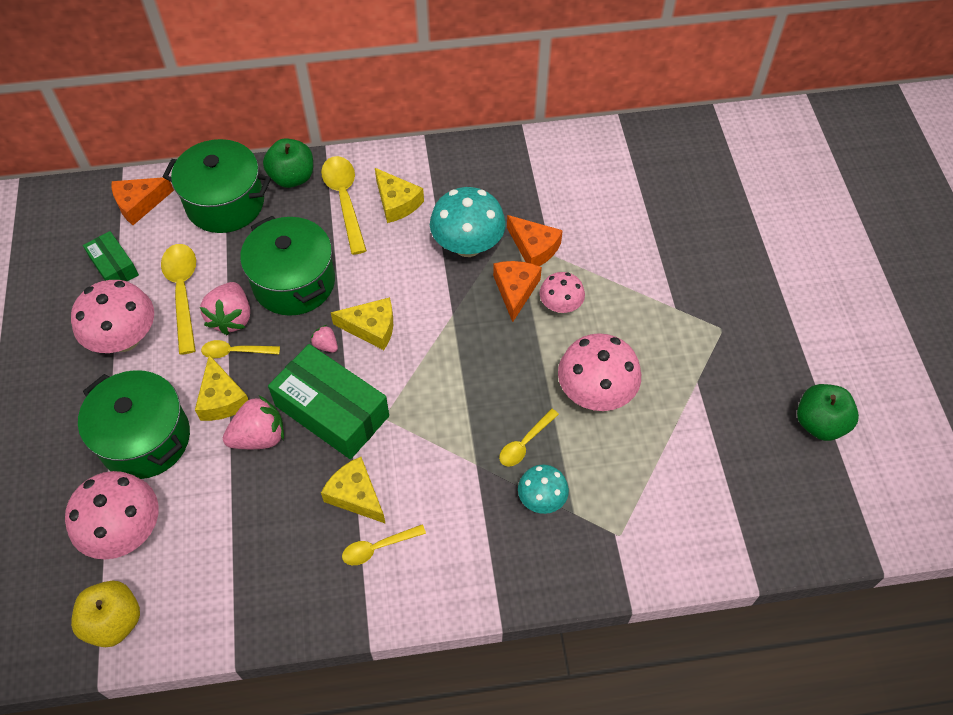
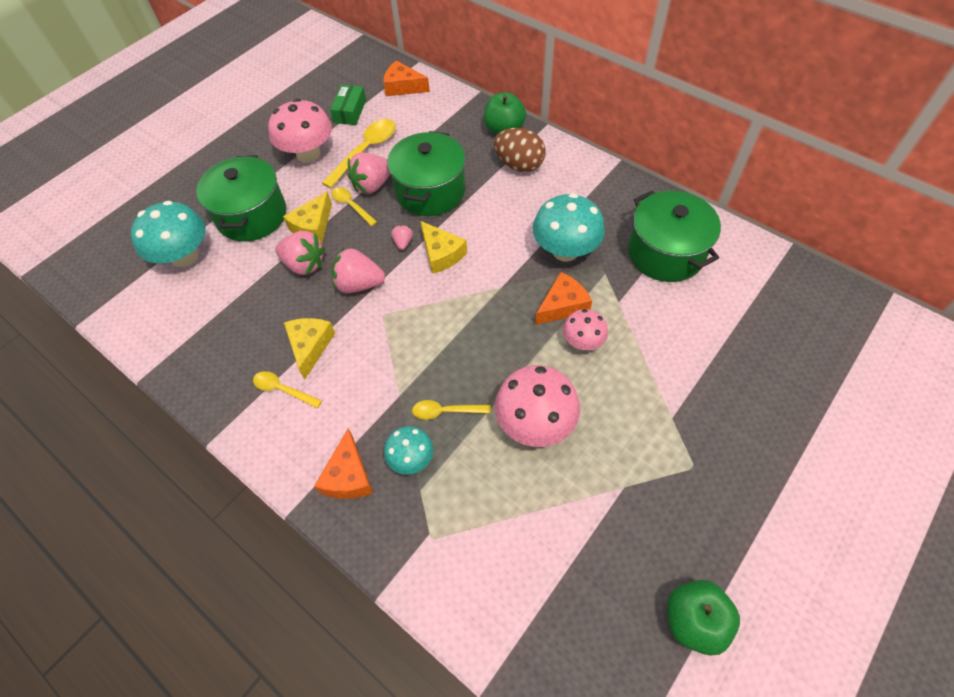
camera: 50 degrees right, 0 degrees up
pink mushroom [65,471,159,560] -> turquoise mushroom [131,201,205,267]
yellow apple [71,581,140,647] -> none
green pot [163,139,271,233] -> green pot moved to [628,191,721,282]
green box [268,344,389,459] -> pink strawberry [332,248,385,293]
yellow spoon [321,156,367,255] -> brown egg [494,128,545,172]
yellow cheese [375,168,424,223] -> none
orange cheese [507,215,563,266] -> orange cheese moved to [314,429,373,499]

